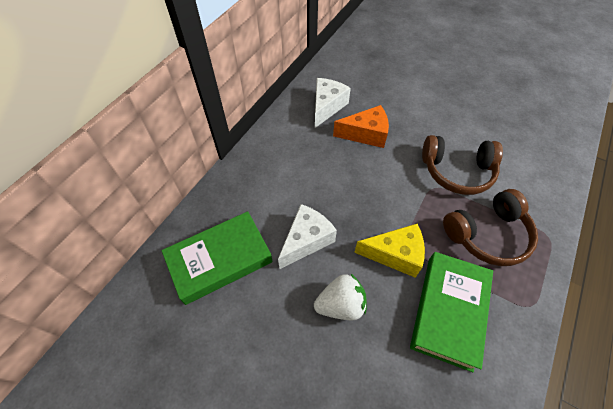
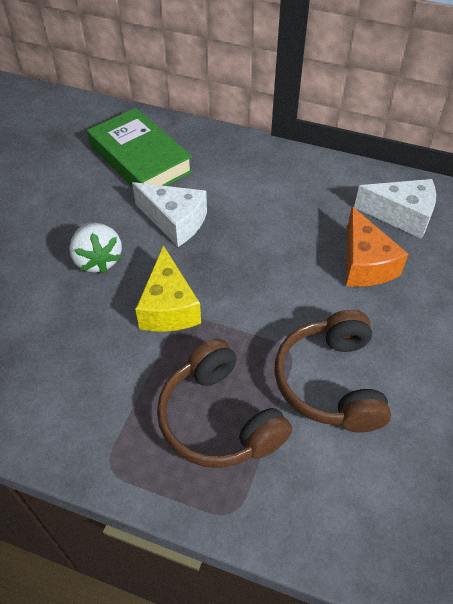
camera: 80 degrees right, 5 degrees down
green book [410,252,493,372] -> none

